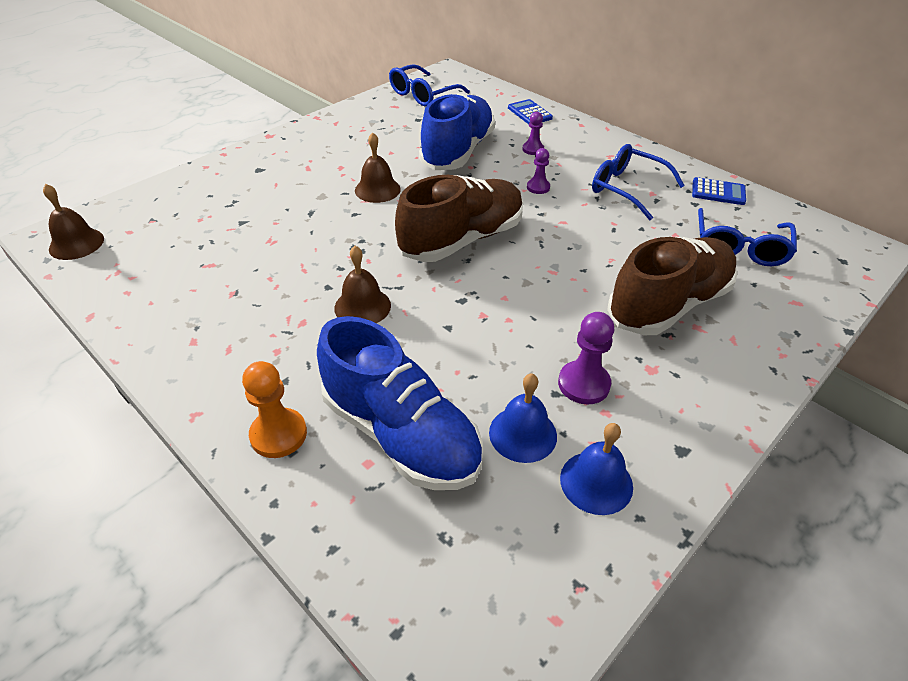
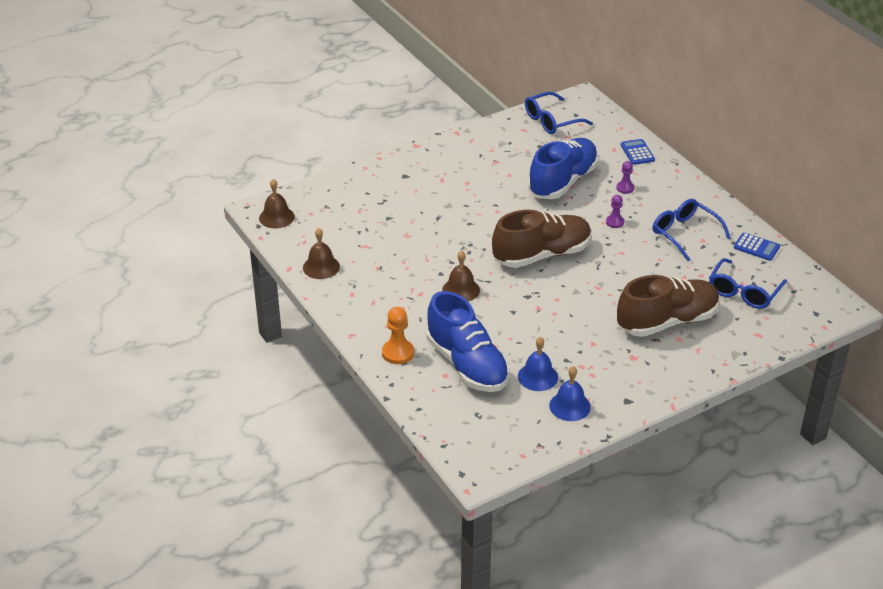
camera: 15 degrees right, 5 degrees down
brown bell [355,132,401,203] -> brown bell moved to [303,228,340,279]
purple pawn [558,312,614,404] -> none

